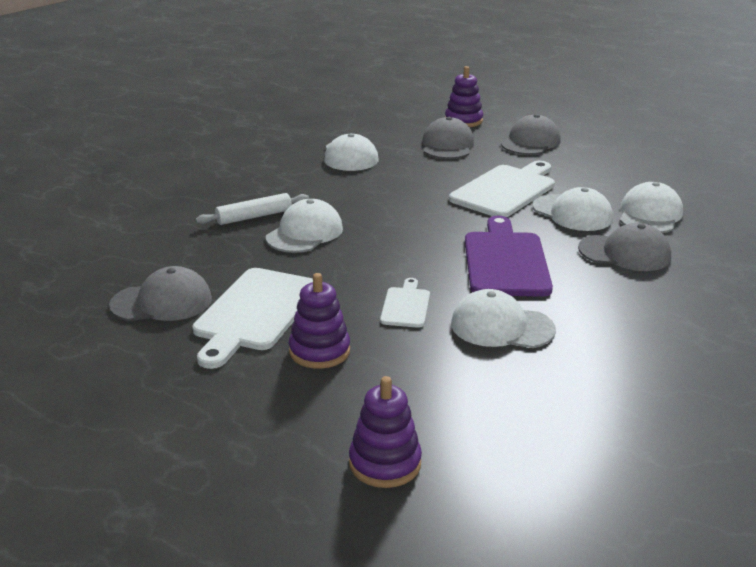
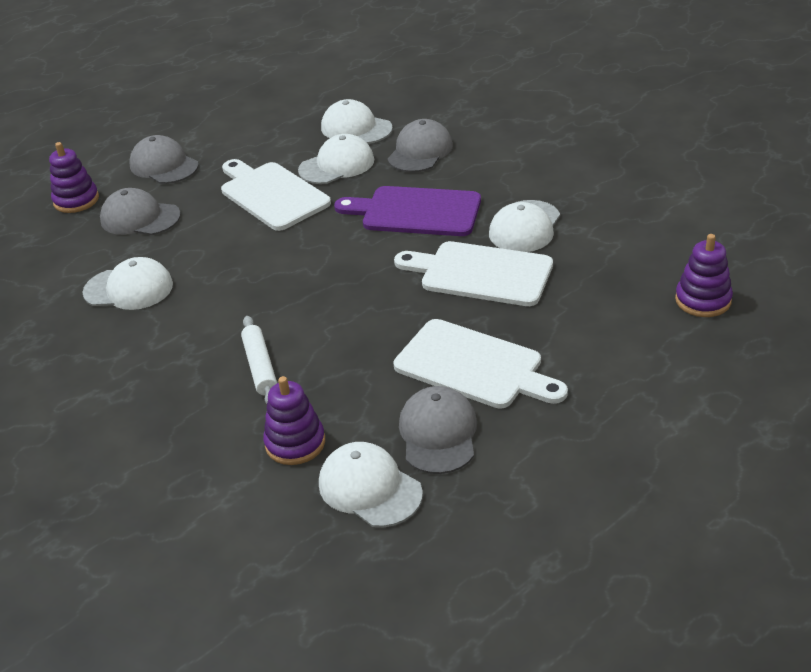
camera: 75 degrees left, 10 degrees up
white cap [266,199,343,253] -> white cap moved to [319,442,423,527]
purple stacking toy [289,273,350,369] -> purple stacking toy moved to [263,376,325,465]
white cutting board [380,278,430,328] -> white cutting board [394,241,553,306], size x1.94

